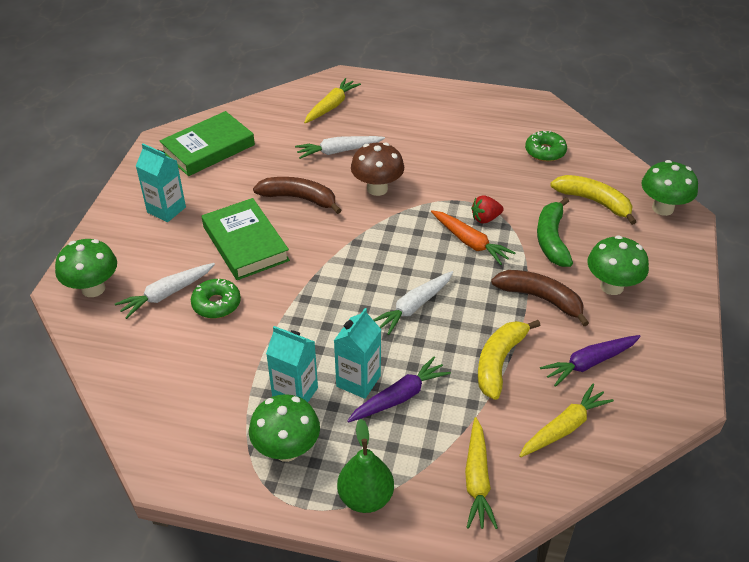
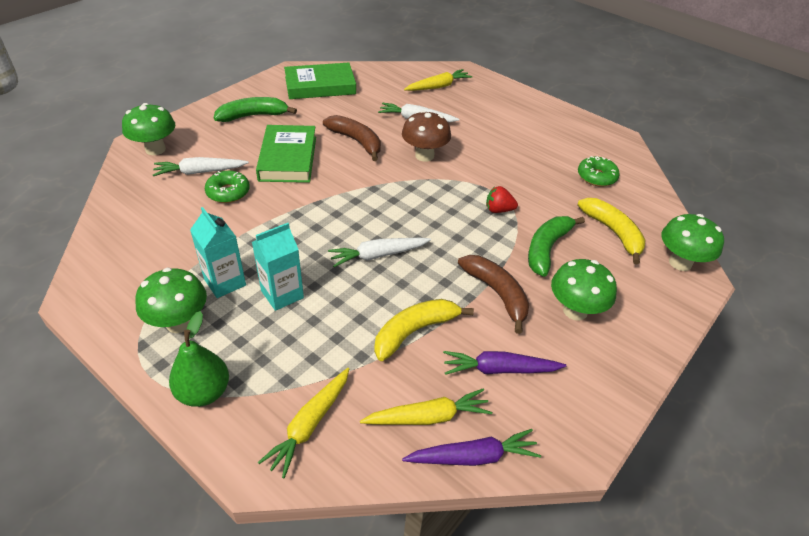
camera: 25 degrees right, 0 degrees up
turquoise carton [136,144,186,222] -> green banana [214,97,297,122]
purple carrot [347,357,451,422] -> purple carrot moved to [402,429,541,466]
orange carrot [431,210,515,265] -> none

